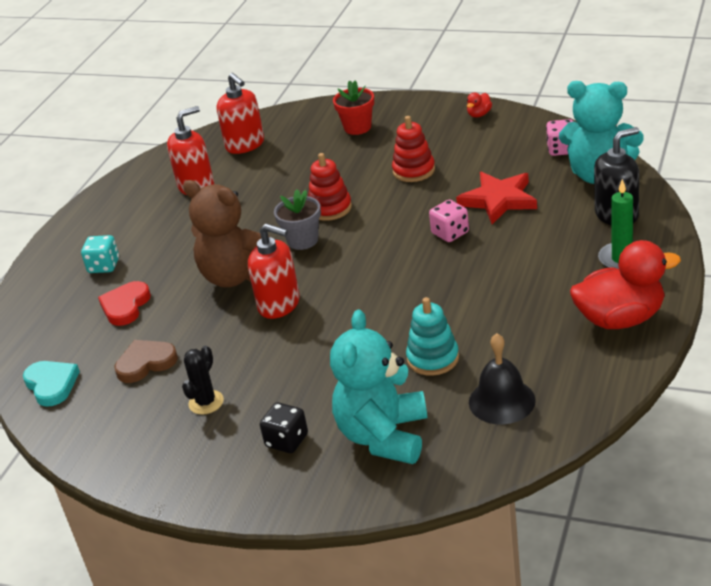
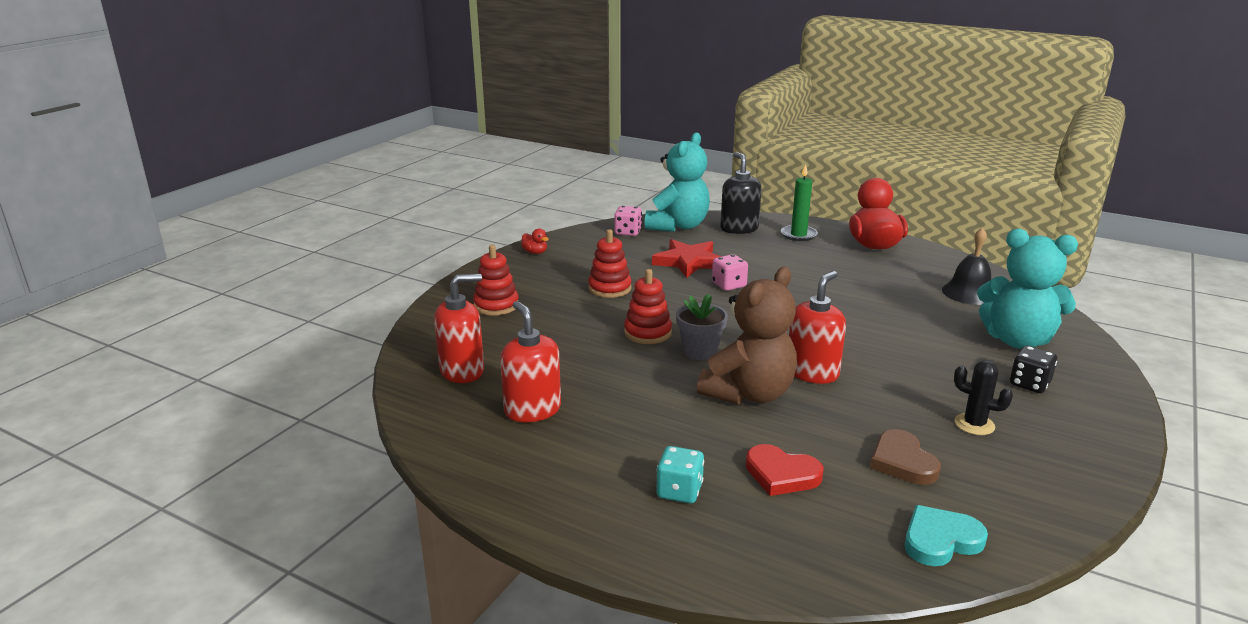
camera: 85 degrees left, 10 degrees down
red flower pot [333,80,374,135] -> red stacking toy [473,245,519,316]
turquoise stacking toy [406,297,459,376] -> none

